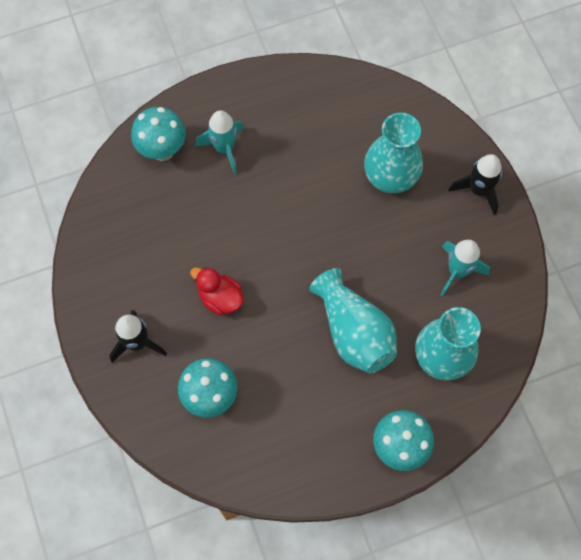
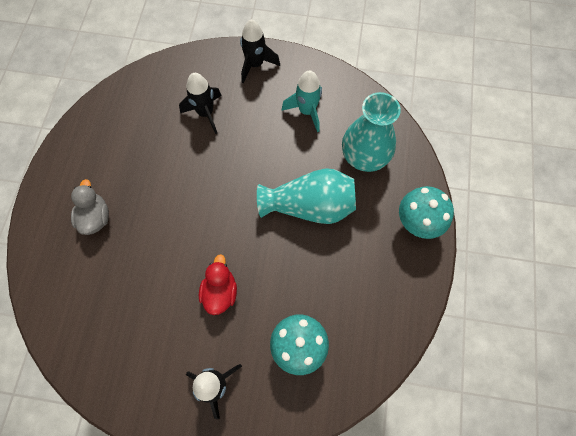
camera: 60 degrees left, 0 degrees up
turquoise mushroom [131,107,186,161] -> none
red duck [190,267,244,315] -> red duck turned 120 degrees clockwise [199,254,237,315]
turquoise rocket [195,110,244,174] -> grey duck [71,179,109,235]
turquoise vase [364,113,423,193] -> black rocket [179,73,222,134]

